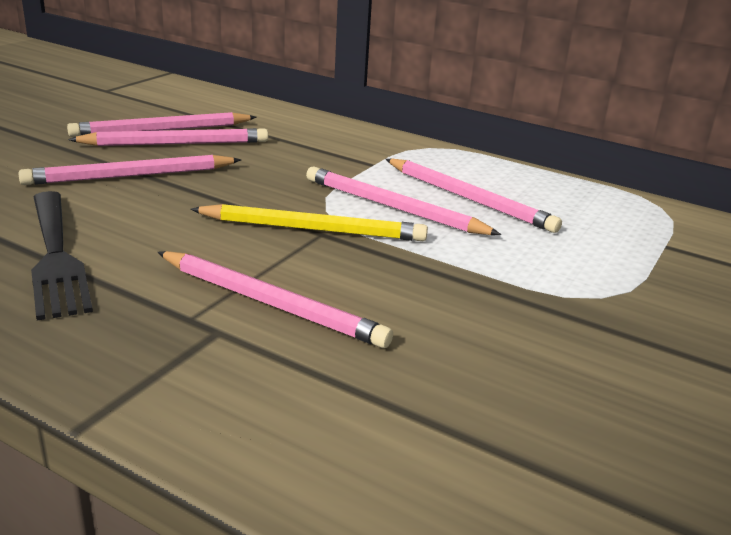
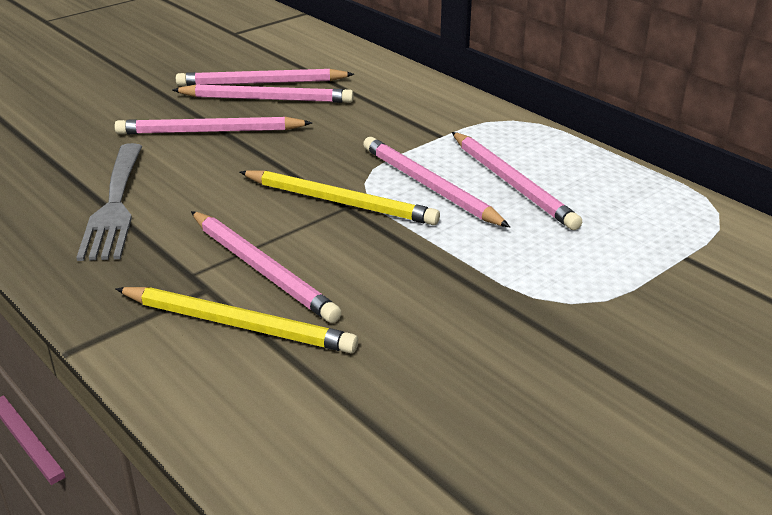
camera: 20 degrees right, 5 degrees up
black fork [31,191,93,321] -> grey fork [76,143,142,261]
none -> yellow pencil [115,287,358,353]

